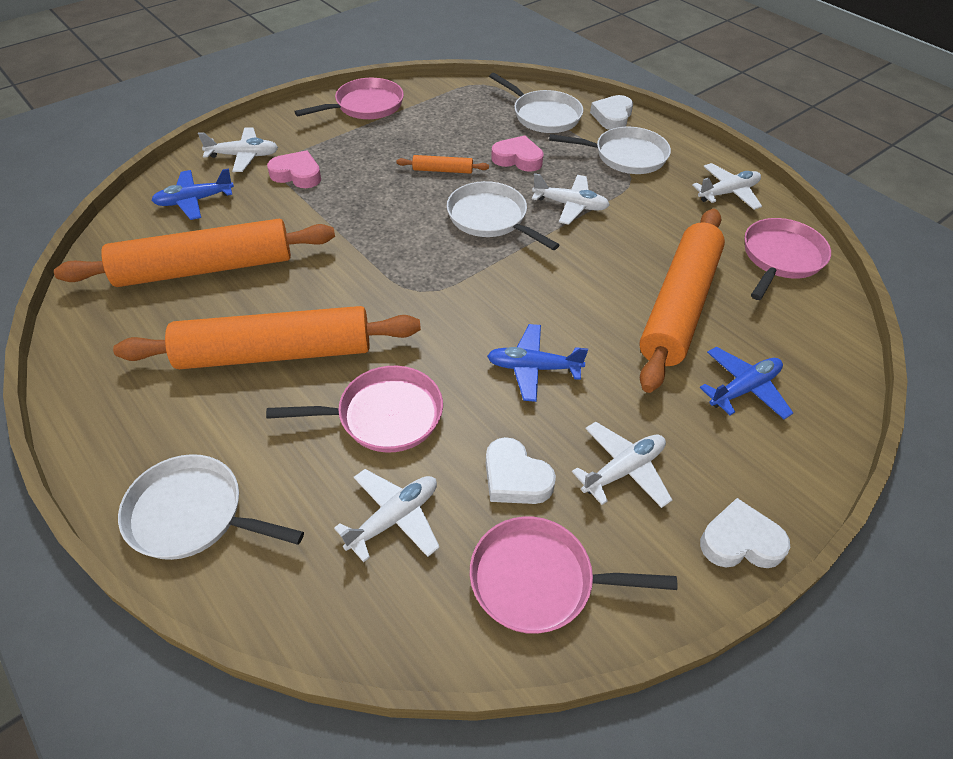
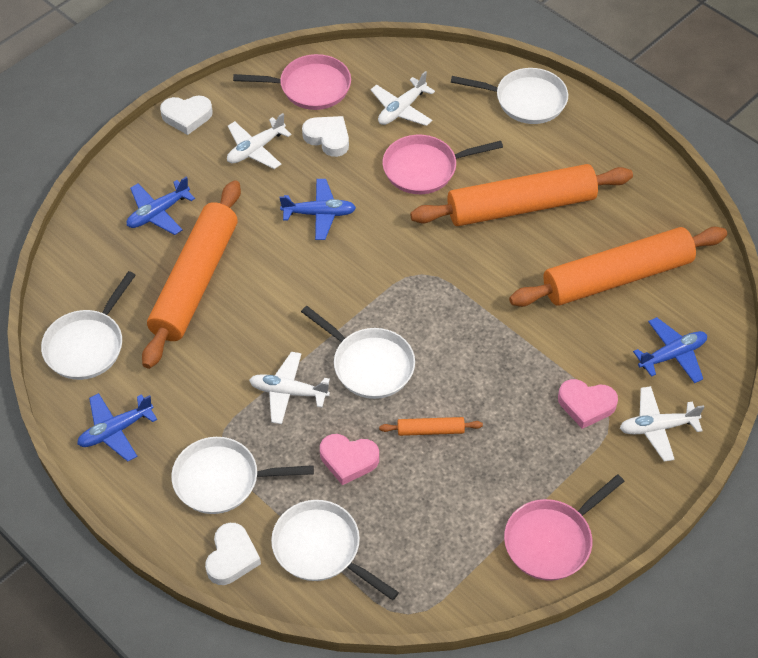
camera: 175 degrees right, 5 degrees up
white plane [692,163,762,210] -> blue plane [77,393,157,462]
pink pan [745,218,831,300] -> white pan [41,271,136,380]

